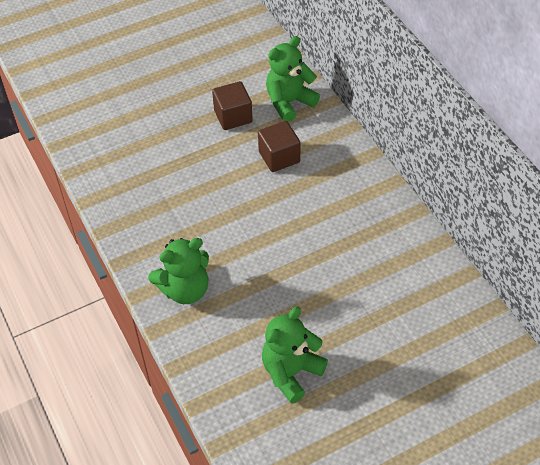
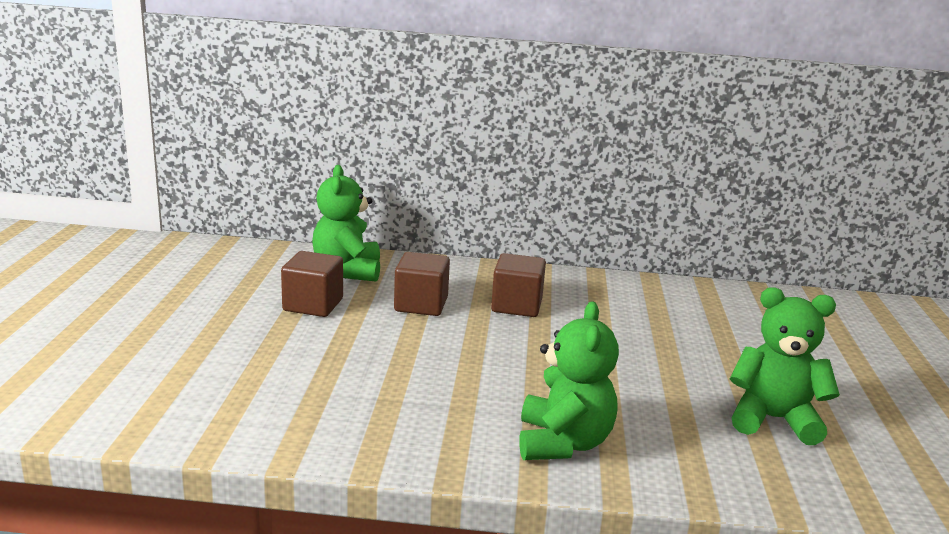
camera: 60 degrees left, 30 degrees down
green teddy bear [262,306,328,404] -> green teddy bear turned 120 degrees clockwise [730,287,840,445]
none -> brown cube [491,253,546,317]

